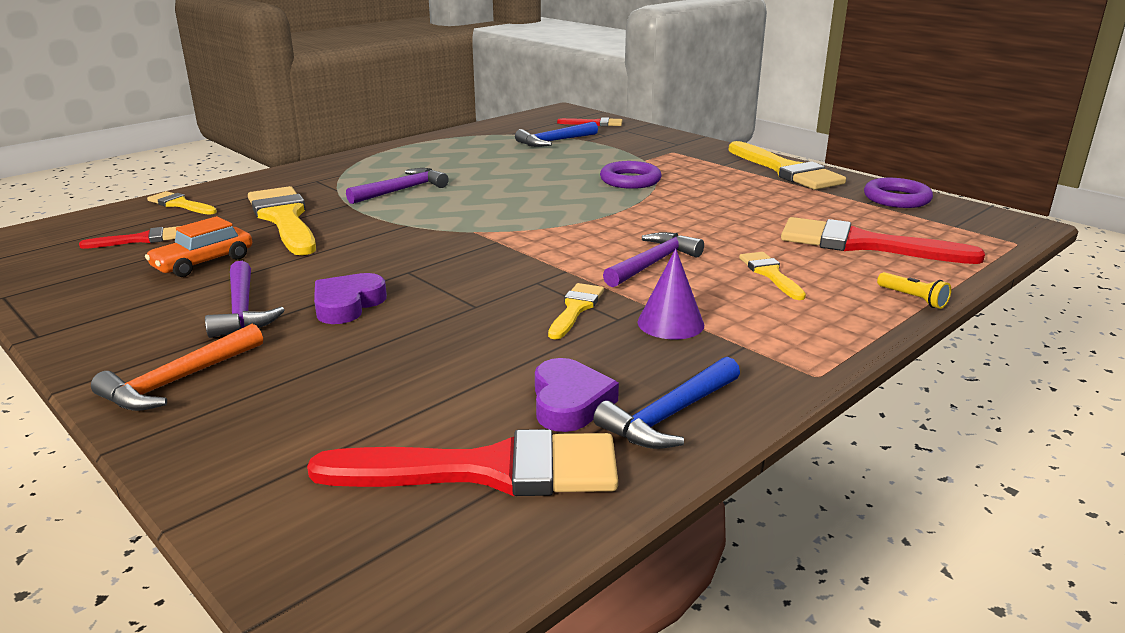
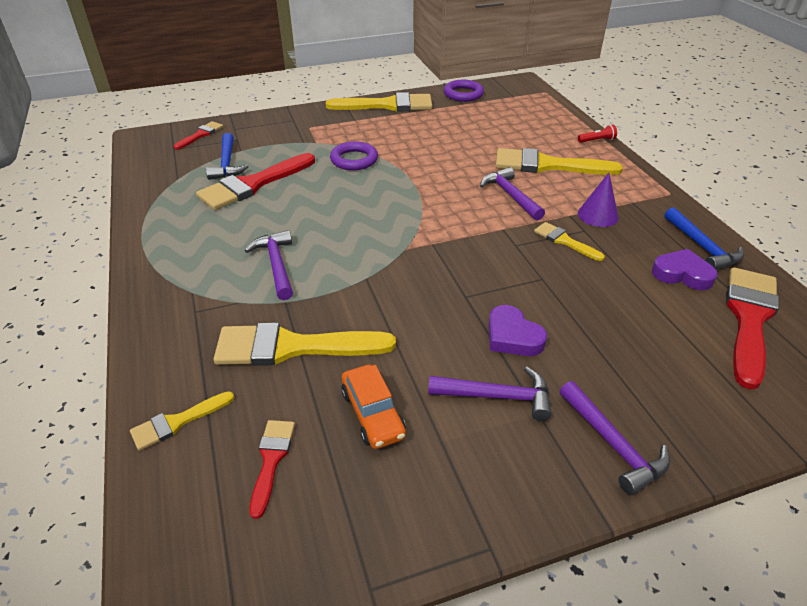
camera: 65 degrees left, 15 degrees up
orange hammer [91,324,263,411] -> purple hammer [559,381,670,495]
yellow brush [739,252,806,300] -> yellow brush [496,148,623,175], size x1.94
red brush [781,217,985,264] -> red brush moved to [196,153,315,210]
yellow flashlight [877,272,951,309] -> red flashlight [578,125,617,143]

